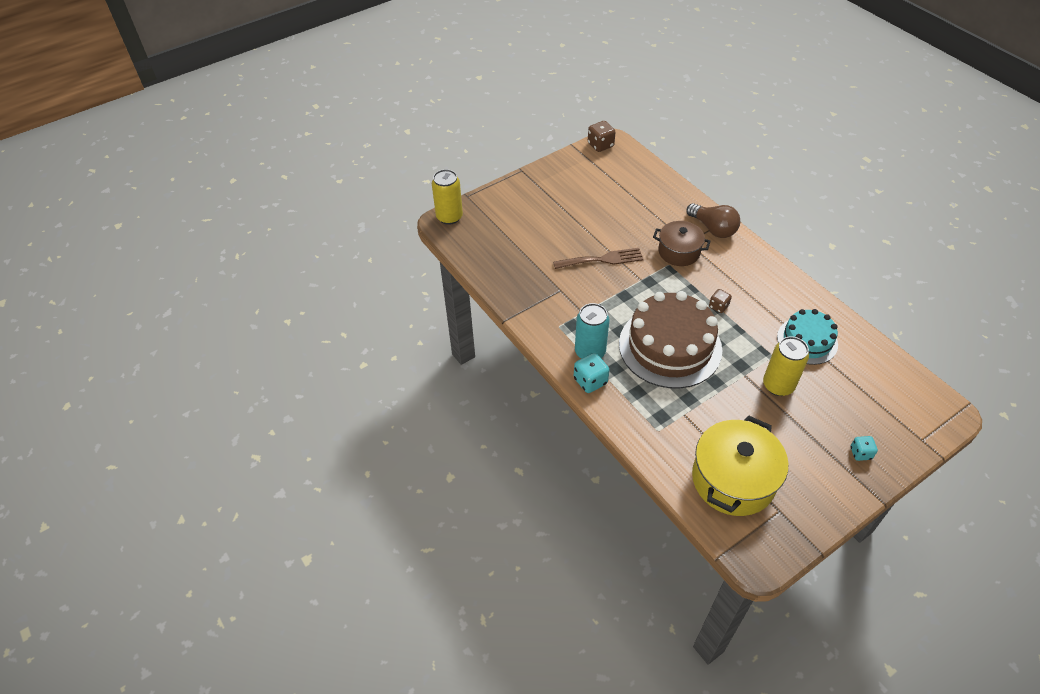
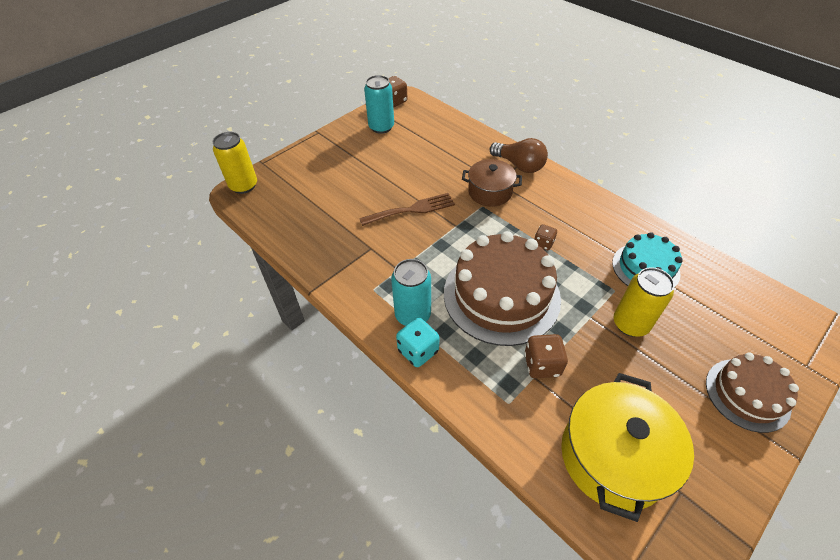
camera: 10 degrees left, 0 degrees up
turquoise dice [850,436,878,461] -> brown cake [706,353,799,433]
none -> turquoise can [364,75,394,134]
none -> brown dice [524,334,568,378]

